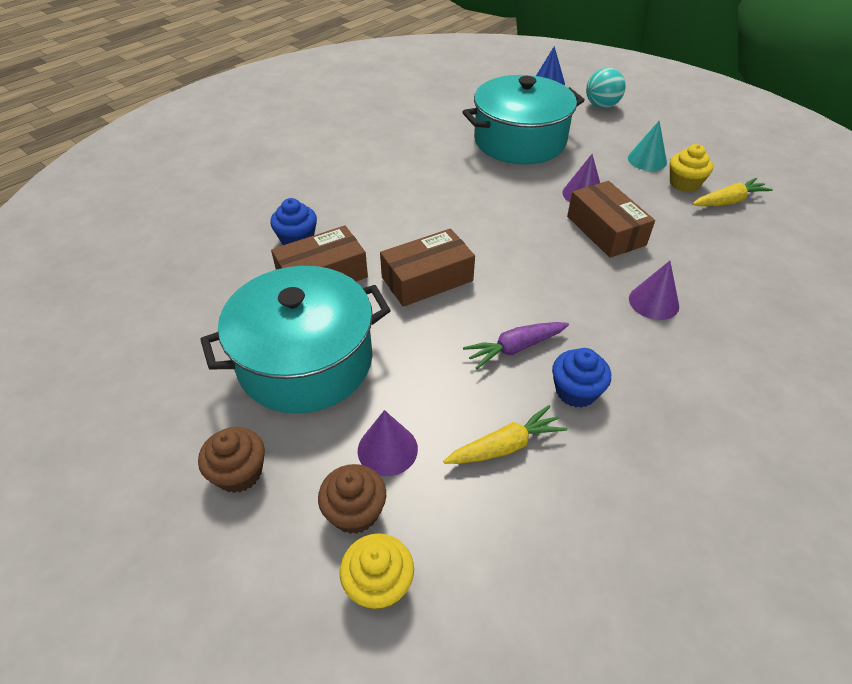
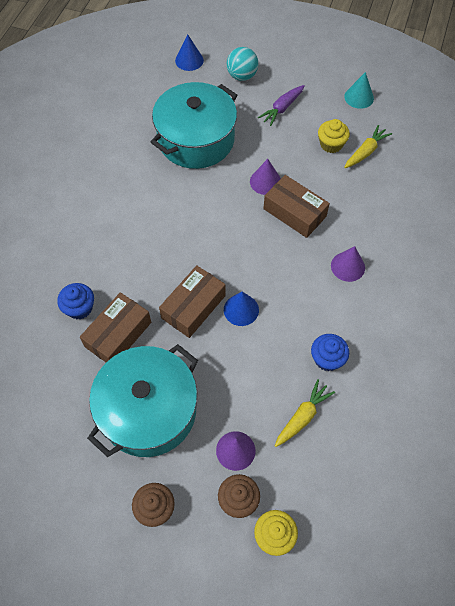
camera: 25 degrees left, 15 degrees up
purple carrot [463,322,569,369] -> purple carrot moved to [258,85,305,126]
turquoise cone [628,121,667,171] -> turquoise cone moved to [344,72,374,109]
none -> blue cone [224,292,259,326]

